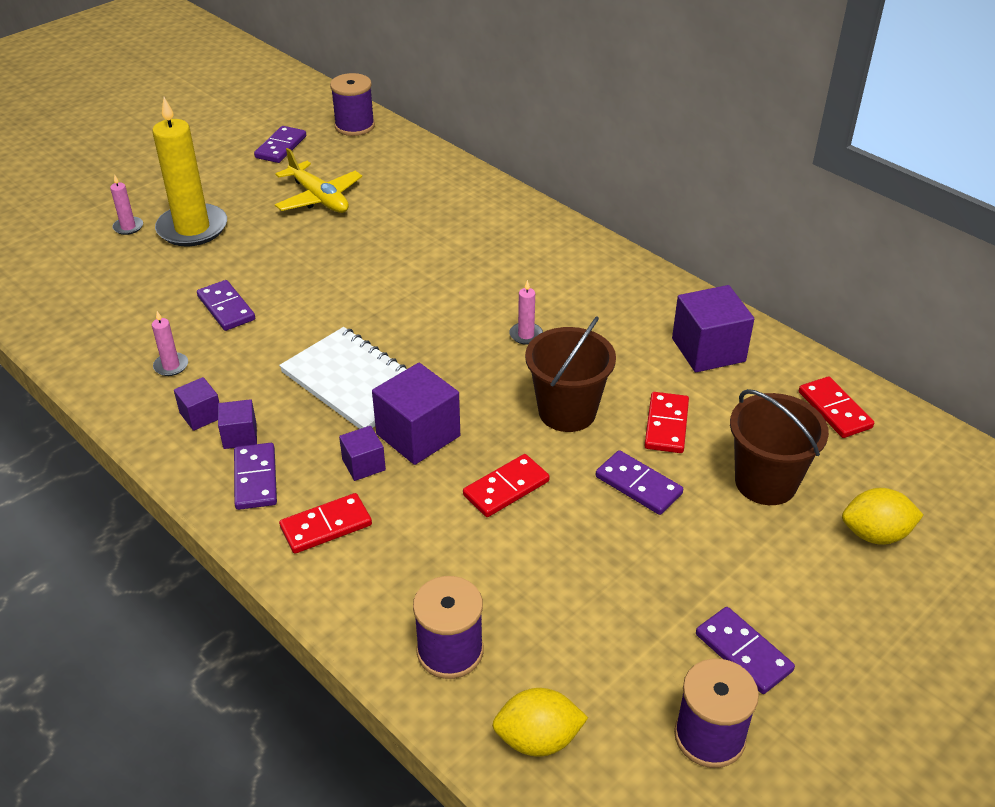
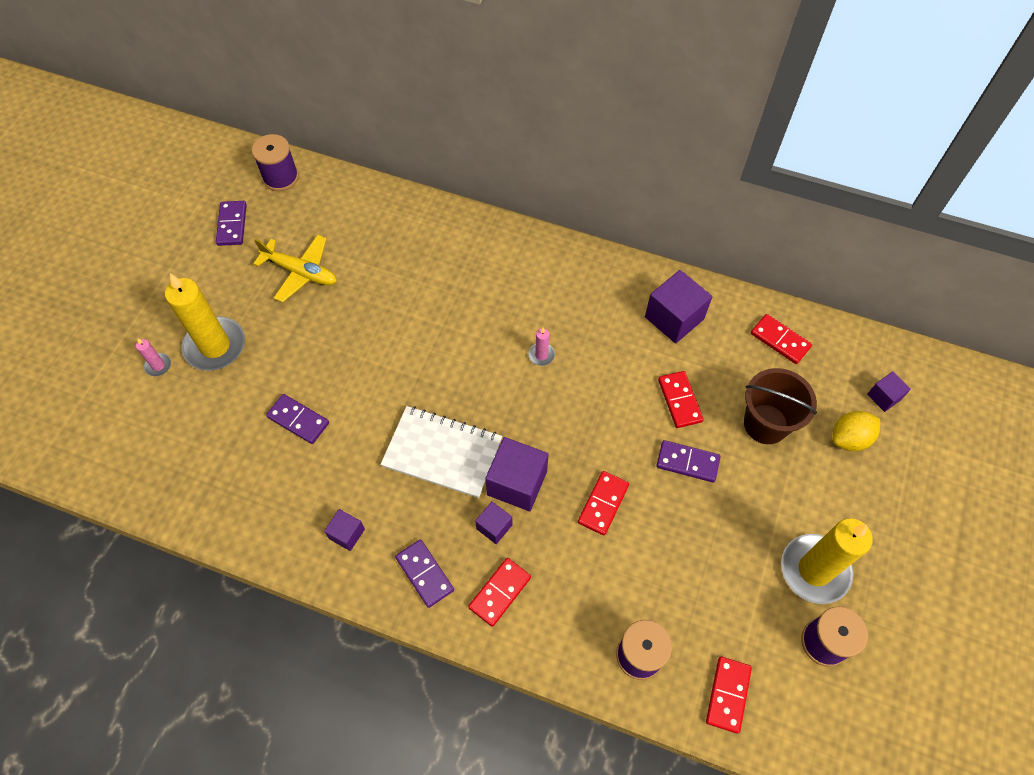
camera: 25 degrees left, 20 degrees up
pink candle [152,311,188,376] -> none
purple cube [218,399,257,449] -> purple cube moved to [867,371,911,412]
yellow lemon [492,688,588,757] -> red domino [706,657,752,734]
brown bucket [525,317,616,432] -> none
purple domino [696,607,795,694] -> yellow candle [781,518,873,604]

